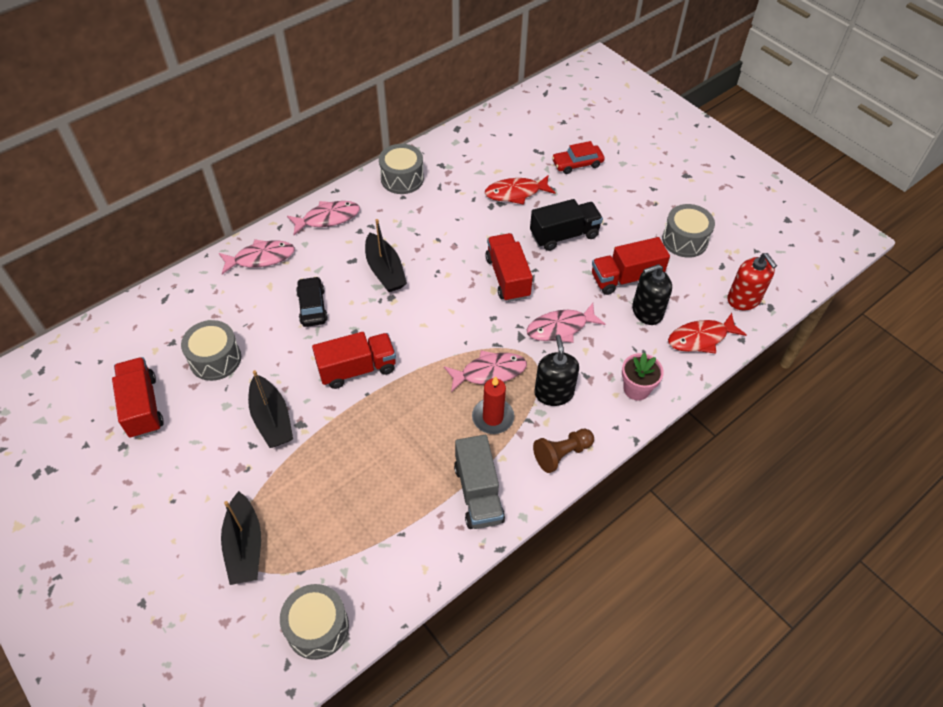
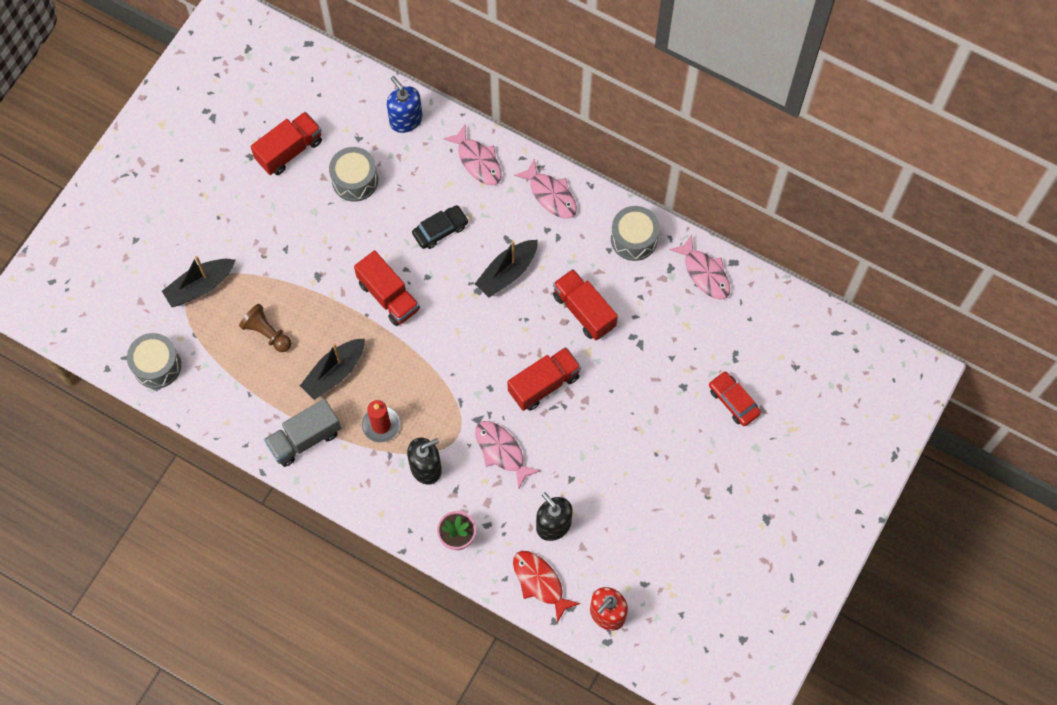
camera: 70 degrees right, 15 degrees up
black boat [248,370,293,448] -> black boat moved to [300,339,365,400]
pink fish [444,350,527,392] -> pink fish moved to [669,234,730,300]
red fish [485,175,556,205] -> none
black truck [530,199,603,251] -> none
brown pawn [533,429,594,473] -> brown pawn moved to [239,304,291,352]
red truck [592,237,670,295] -> red truck moved to [553,269,618,340]
grey drum [662,204,715,258] -> none
none -> blue soap dispenser [387,76,422,133]

